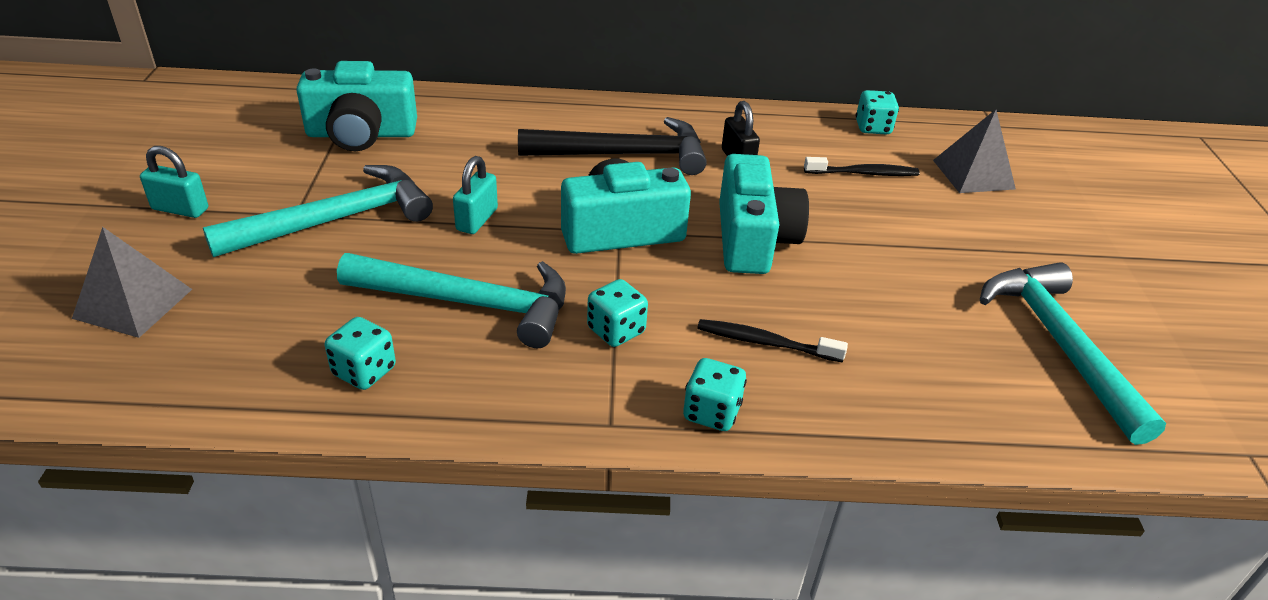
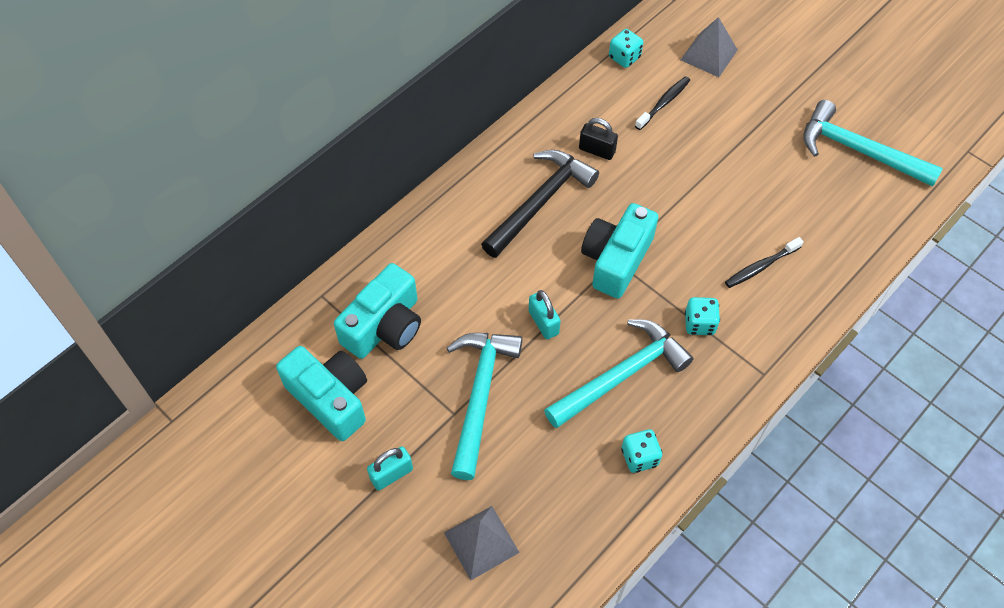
camera: 45 degrees left, 20 degrees up
turquoise dice [683,358,747,431] -> none
turquoise camera [719,154,809,274] -> turquoise camera moved to [276,346,367,441]

